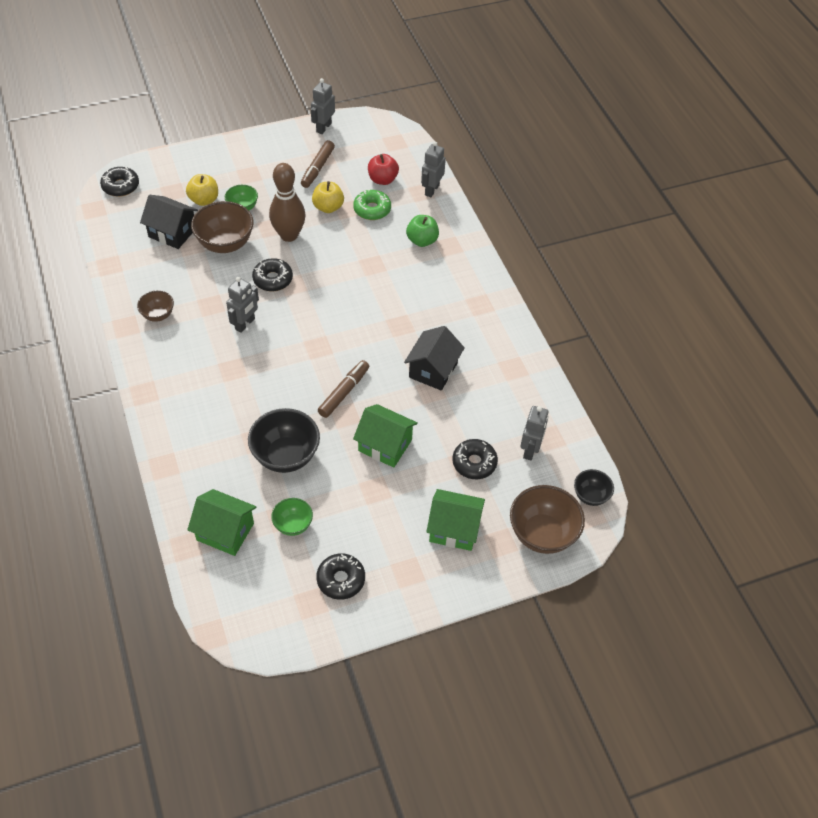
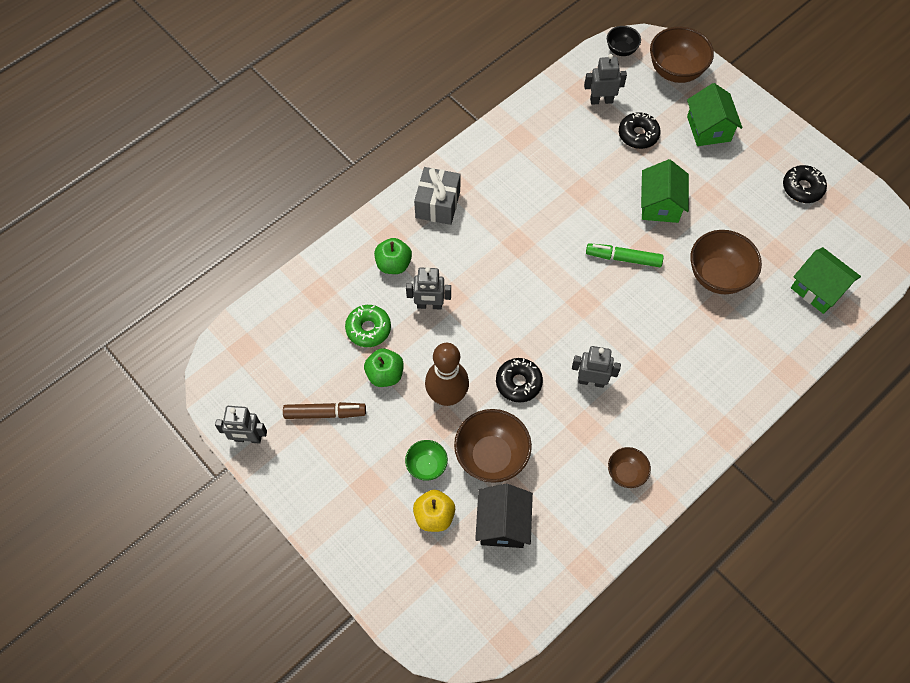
camera: 110 degrees left, 10 degrees up
black donut [100,167,139,197] -> none
green house [187,489,257,556] -> green house turned 45 degrees counterclockwise [791,247,861,314]
black bowl [248,408,320,473] -> brown bowl [690,230,762,294]
green bowl [271,498,313,536] -> none
yellow apple [312,181,344,213] -> green apple [364,348,404,387]
brown marker [318,360,369,418] -> green marker [586,243,664,267]
red apple [368,154,399,185] -> none
black house [404,326,465,391] -> none
grey robot [421,141,446,197] -> grey robot moved to [406,267,451,310]
none -> grey gift [414,167,460,225]

